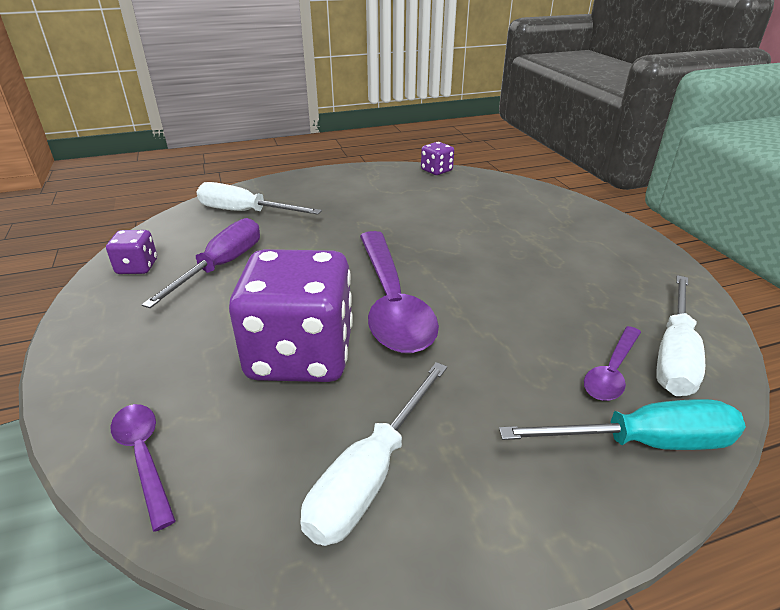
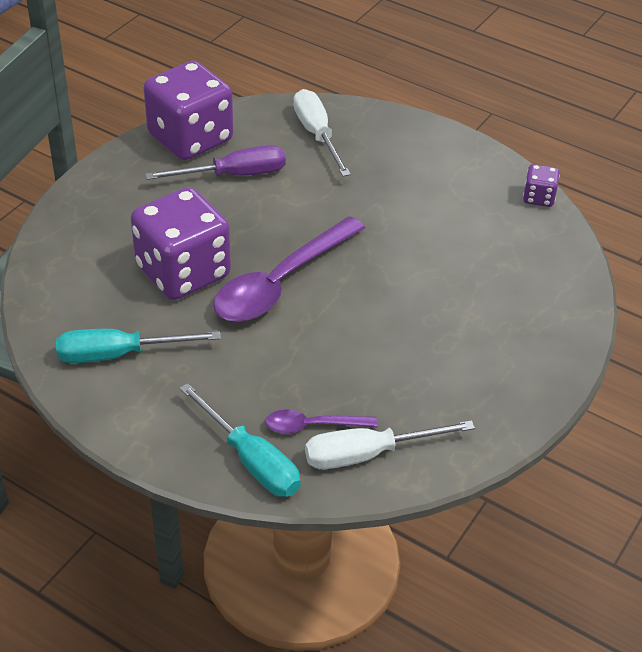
camera: 50 degrees right, 10 degrees up
purple dice [106,230,157,274] -> purple dice [143,61,233,160], size x2.27
purple spoon [110,404,176,532] -> none
white screwdriver [300,362,447,546] -> turquoise screwdriver [56,329,221,363]

